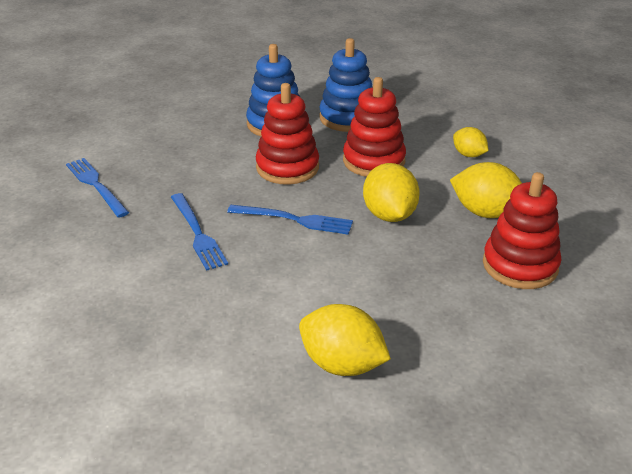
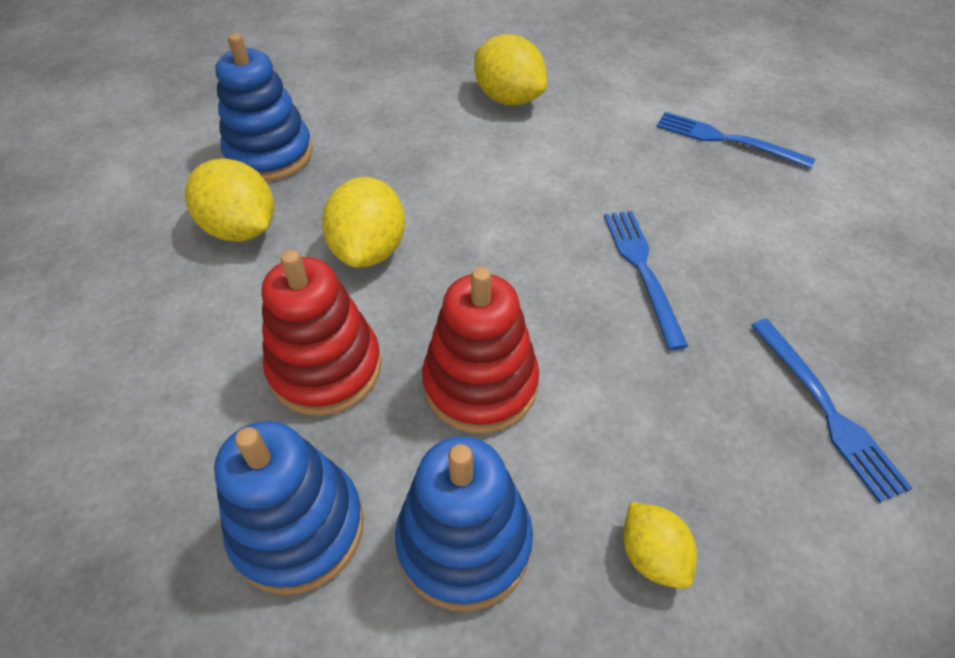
camera: 165 degrees left, 15 degrees up
blue fork [227,205,353,235] -> blue fork moved to [656,112,815,169]
yellow lemon [453,127,488,157] -> yellow lemon moved to [623,502,697,589]
red stacking toy [483,172,561,289] -> blue stacking toy [215,33,313,182]

